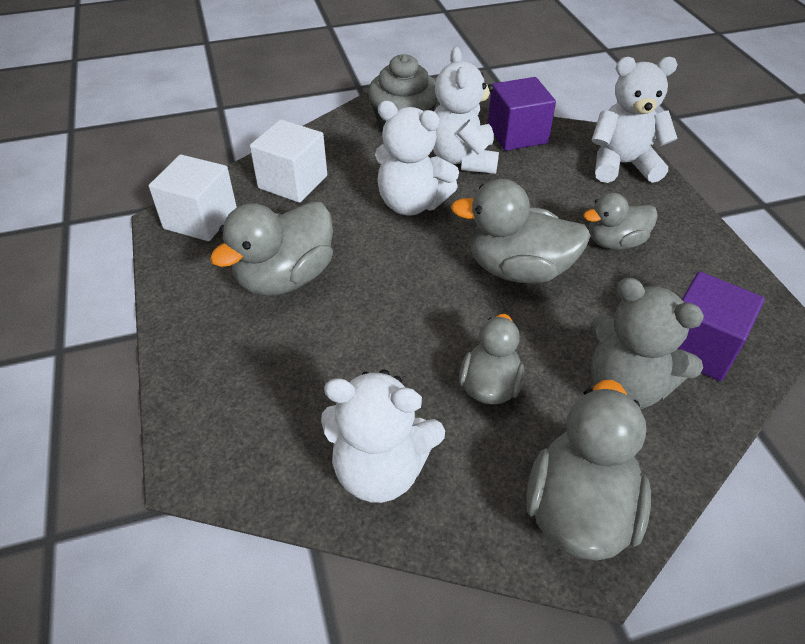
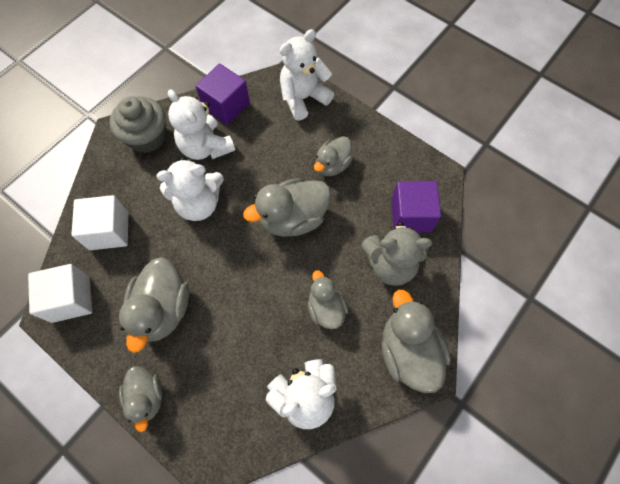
camera: 35 degrees left, 20 degrees up
none -> grey duck [119,366,163,432]

